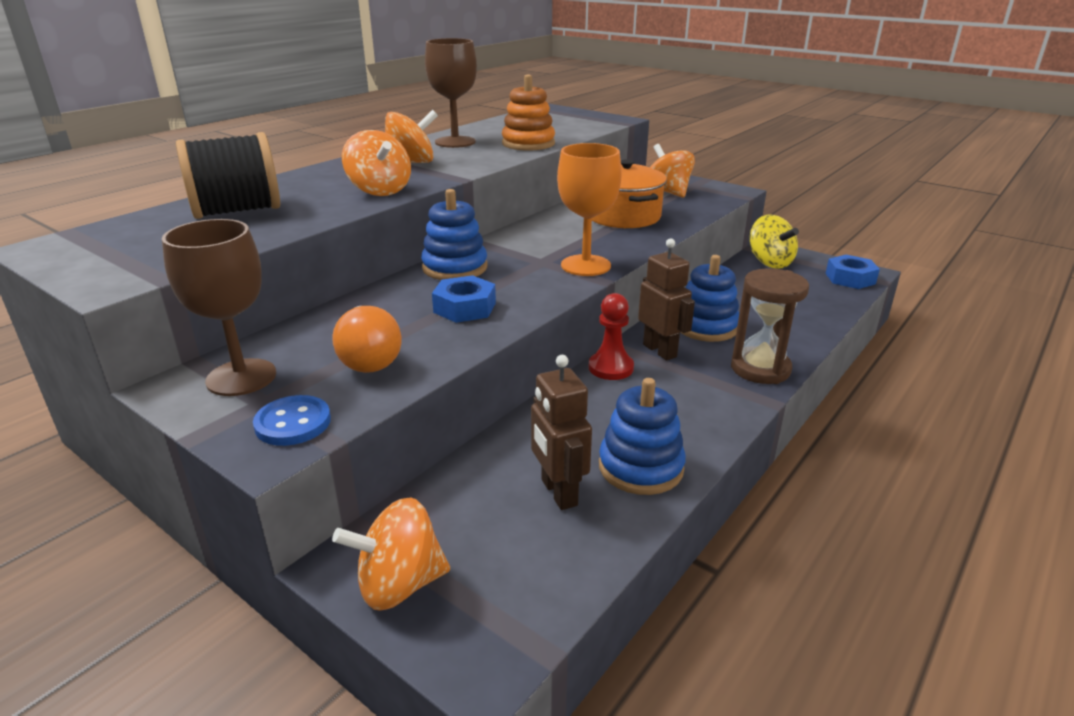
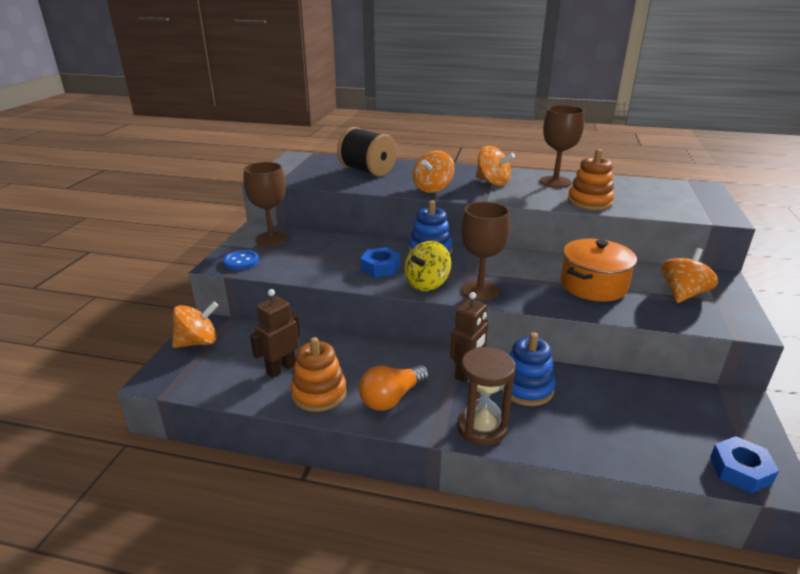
camera: 65 degrees right, 0 degrees up
orange light bulb [332,306,402,373] -> orange light bulb moved to [359,365,429,411]
orange spinning top [332,497,450,610] -> orange spinning top turned 105 degrees clockwise [172,302,219,348]
orange goblet [557,143,622,276] -> brown goblet [461,202,510,301]
red pawn [589,293,634,380] -> none
blue stacking toy [599,378,686,495] -> orange stacking toy [291,337,347,412]
yellow spinning top [750,214,799,269] -> yellow spinning top moved to [405,241,451,291]

